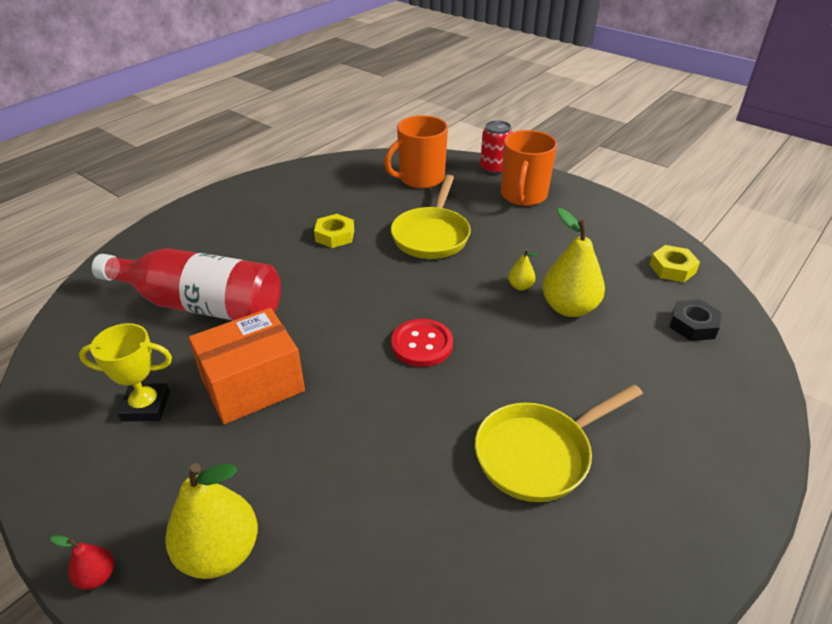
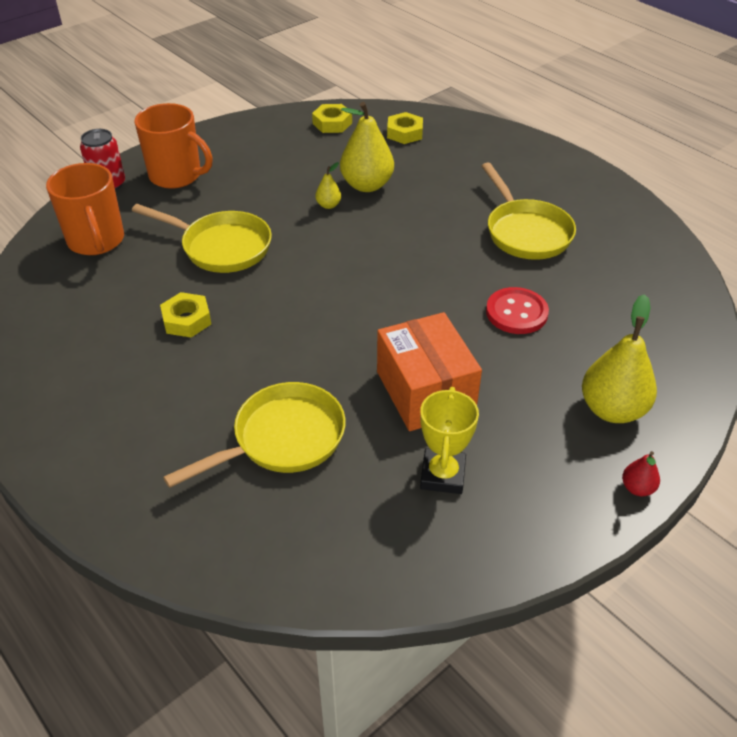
camera: 80 degrees left, 5 degrees up
red bottle [92,248,281,321] -> yellow pan [163,382,346,488]
red button [391,319,453,367] -> red button moved to [486,287,549,334]
black nut [670,299,722,341] -> yellow nut [387,112,423,144]

